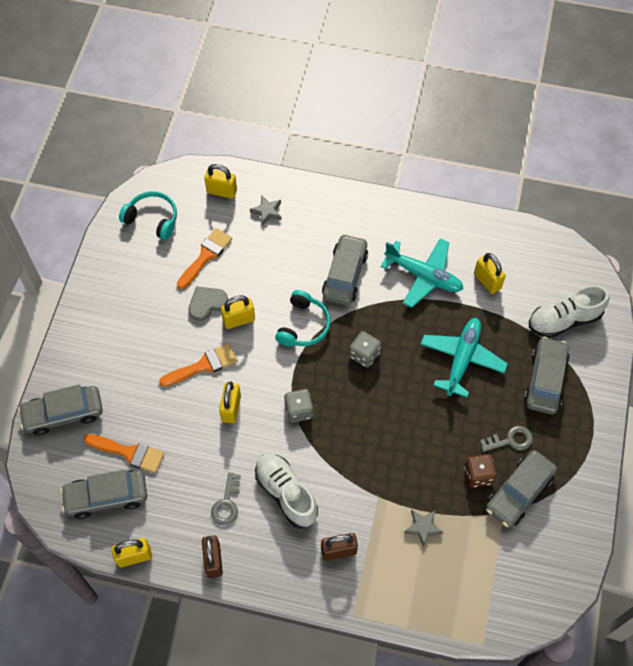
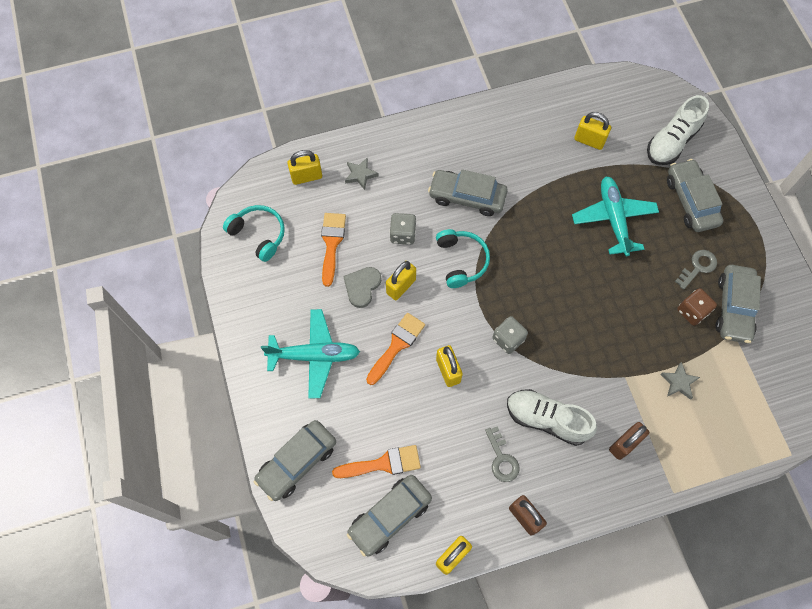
camera: 30 degrees left, 5 degrees up
turquoise headphones [119,191,177,240] -> turquoise headphones turned 45 degrees clockwise [223,205,285,262]
grey car [322,234,368,305] -> grey car turned 60 degrees counterclockwise [428,169,508,216]
grey dice [349,331,381,368] -> grey dice moved to [390,213,416,245]
turquoise plane [380,238,463,308] -> turquoise plane moved to [261,309,360,398]

